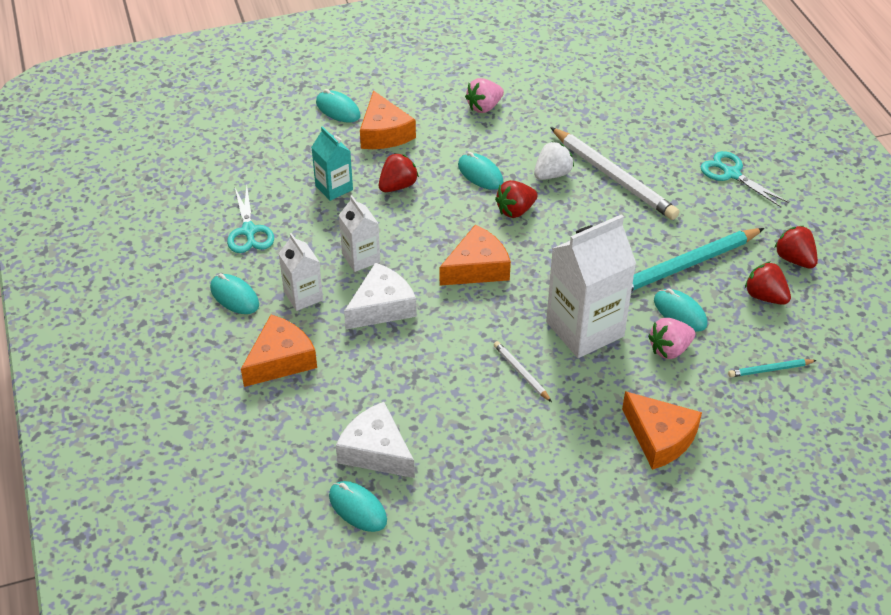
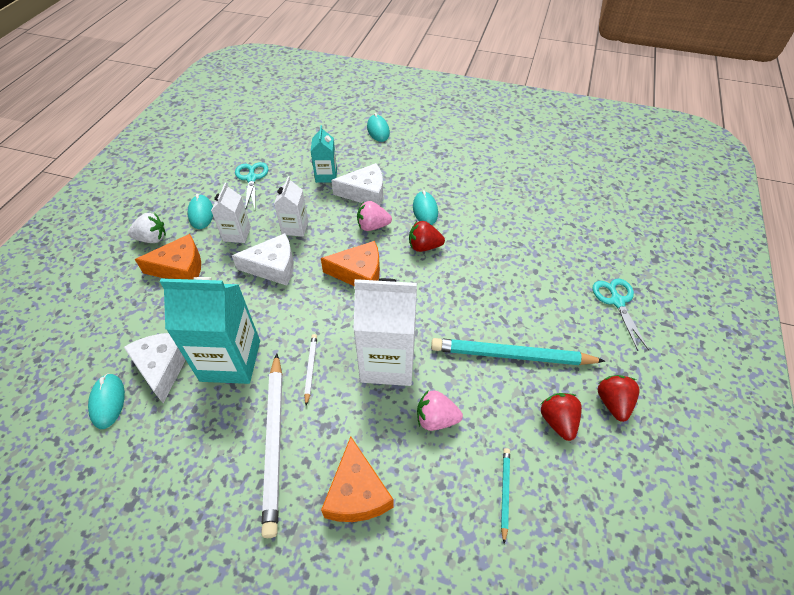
camera: 35 degrees right, 5 degrees up
turquoise scissors [227,185,274,253] -> turquoise scissors turned 150 degrees clockwise [235,162,269,210]
orange cheese [360,90,416,149] -> none
red strawberry [379,153,419,192] -> white cheese [331,163,383,206]
pink strawberry [465,78,504,113] -> pink strawberry moved to [357,201,392,231]
white strawberry [534,141,574,180] -> white strawberry moved to [128,213,166,243]
white pencil [550,127,679,220] -> white pencil moved to [261,353,283,538]
turquoise mouse [654,288,707,332] -> none
turquoise pencil [728,359,817,377] -> turquoise pencil turned 75 degrees clockwise [501,448,510,544]
none -> turquoise carton [160,277,260,384]

